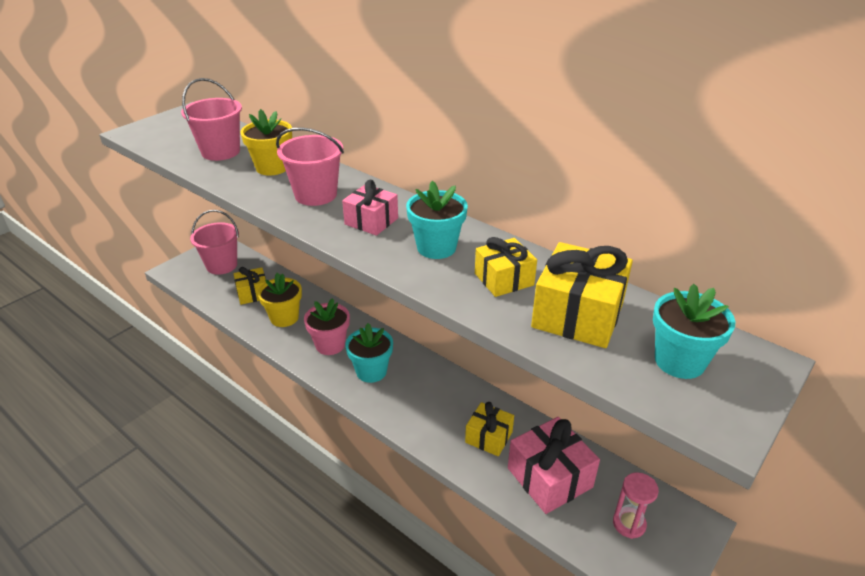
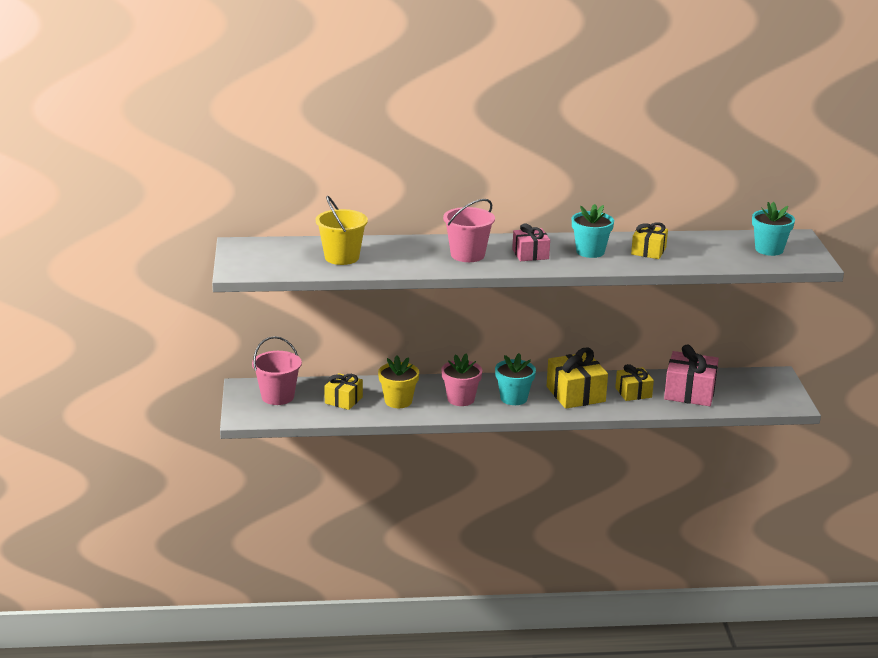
camera: 45 degrees left, 10 degrees down
pink bucket [181,78,242,161] -> yellow bucket [316,196,368,265]
yellow flower pot [240,109,292,176] -> none
yellow gift [531,242,633,348] -> yellow gift moved to [547,348,608,409]
pink hourglass [613,472,659,539] -> none

